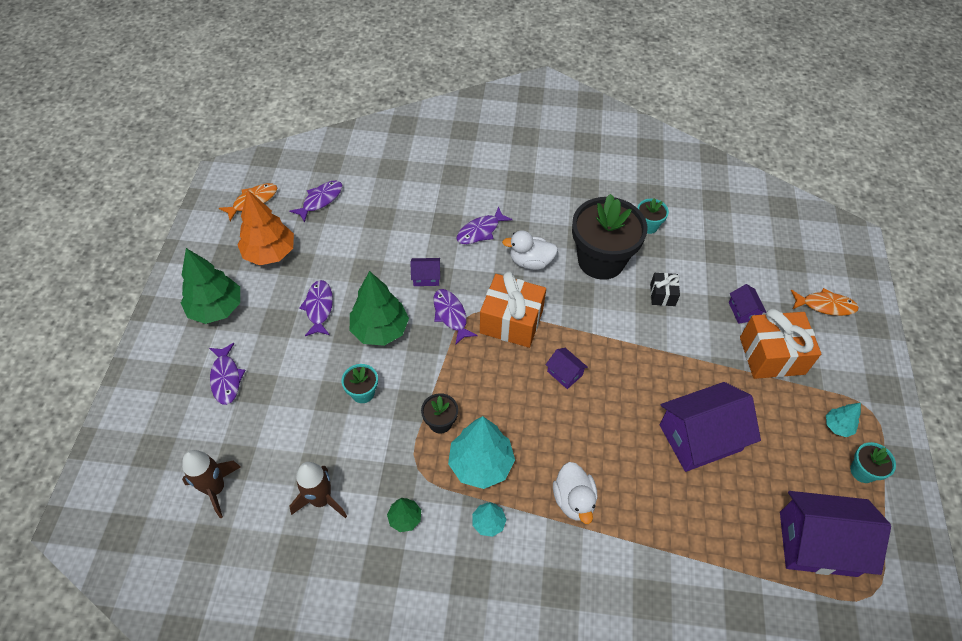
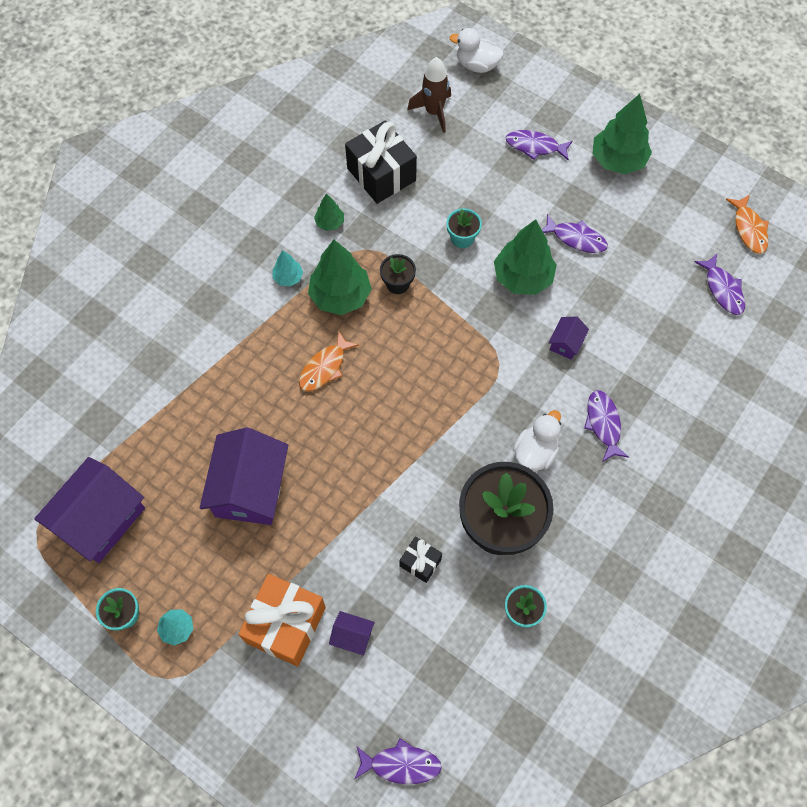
camera: 120 degrees right, 10 degrees up
orange tree [237,190,294,265] -> none
brown rocket [290,462,347,518] -> black gift [345,121,417,204]
purple fish [433,289,478,345] -> purple fish moved to [355,738,442,784]
turquoise tree [448,416,515,489] -> green tree [308,240,372,315]
orange gift [480,271,546,348] -> none
purple house [545,348,588,389] -> none
white duck [553,462,597,524] -> white duck moved to [450,28,504,73]
orange fish [791,288,859,316] -> orange fish moved to [299,330,359,392]

